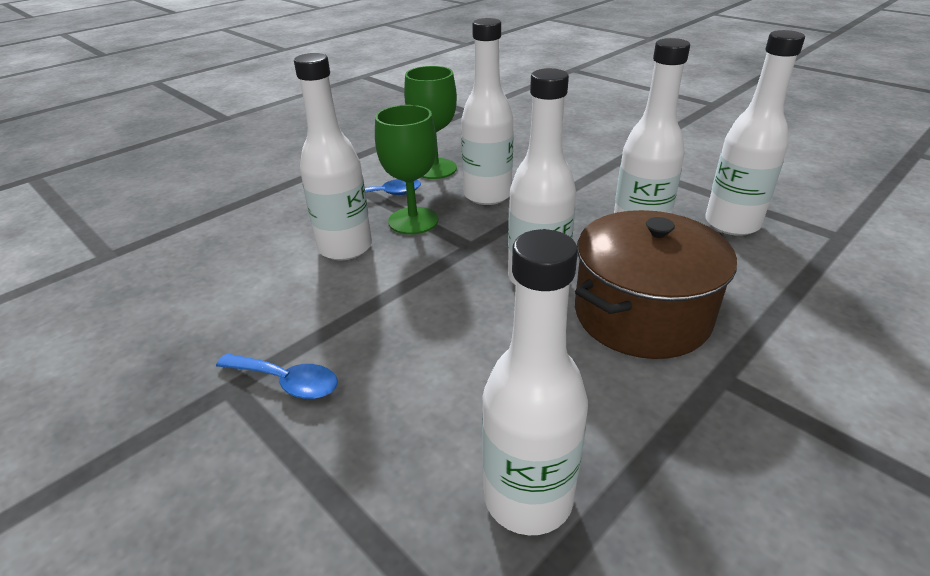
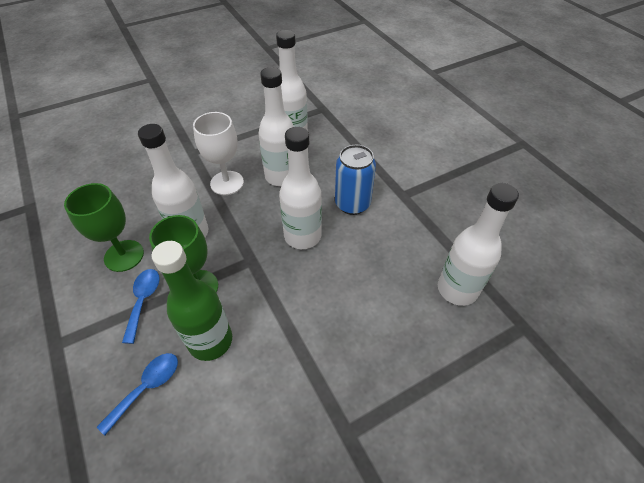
camera: 75 degrees left, 15 degrees up
blue spoon [216,353,338,399] -> blue spoon moved to [97,353,178,435]
white bottle [294,53,372,260] -> green bottle [152,241,232,361]
brown pot [575,210,737,359] -> blue can [335,145,376,215]
none -> white goblet [193,112,244,195]

